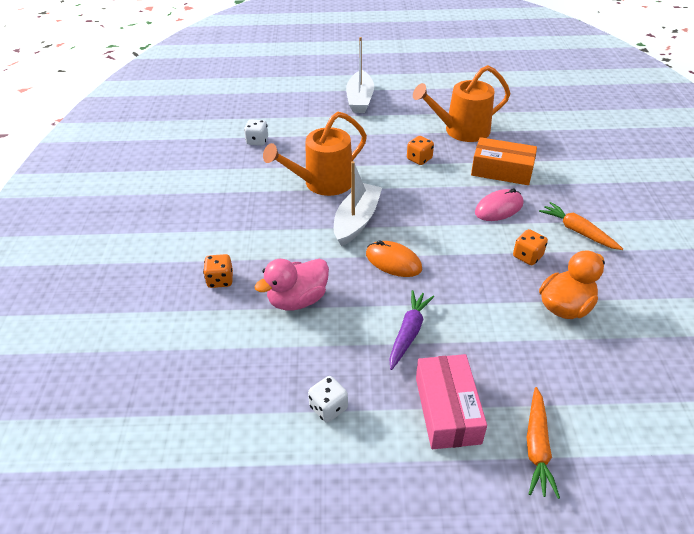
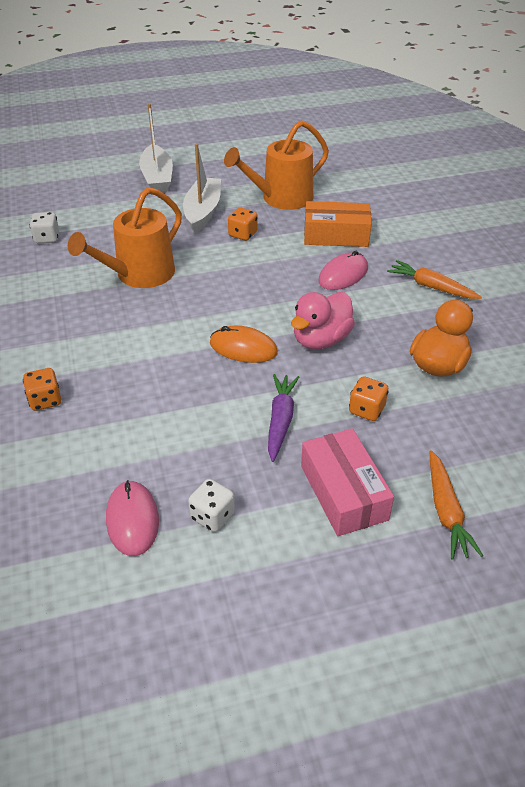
camera: 15 degrees left, 0 degrees up
pink duck [254,259,329,310] -> pink duck moved to [291,292,355,349]
white boat [334,161,382,246] -> white boat moved to [183,143,221,233]
orange dice [513,229,548,265] -> orange dice moved to [349,376,389,421]
none -> pink mouse [106,480,159,556]

